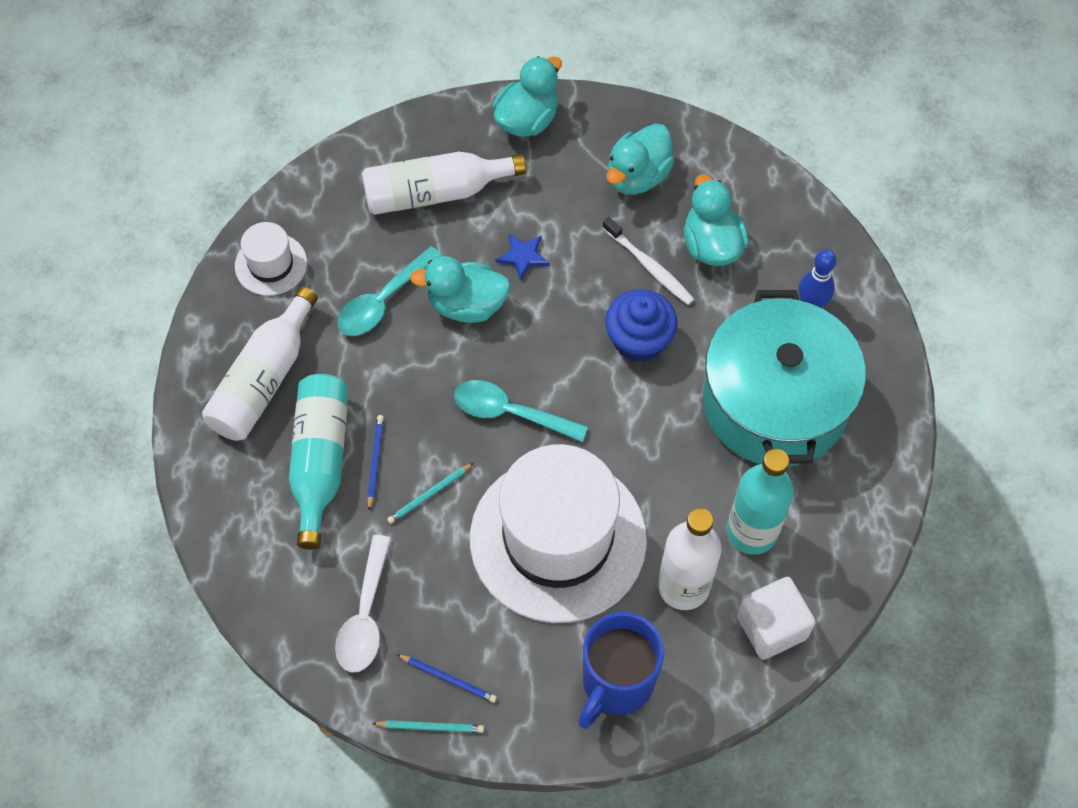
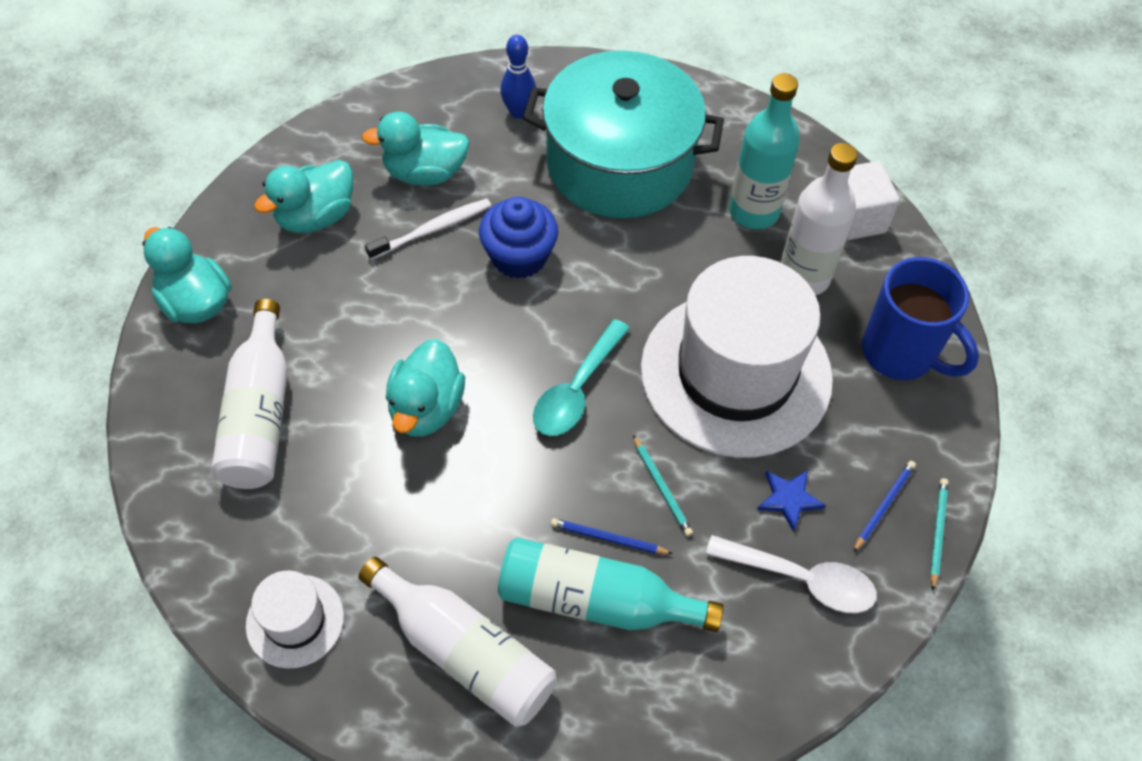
camera: 80 degrees left, 5 degrees down
turquoise spoon [337,246,442,336] -> none
blue star [496,234,549,280] -> blue star moved to [757,470,826,532]
turquoise duck [607,124,674,195] -> turquoise duck turned 90 degrees clockwise [254,160,353,233]

